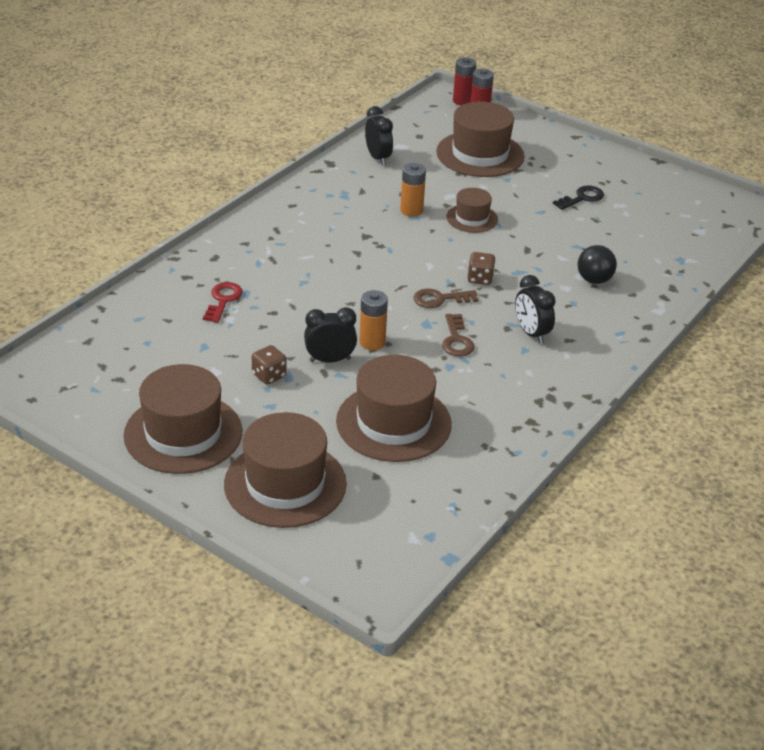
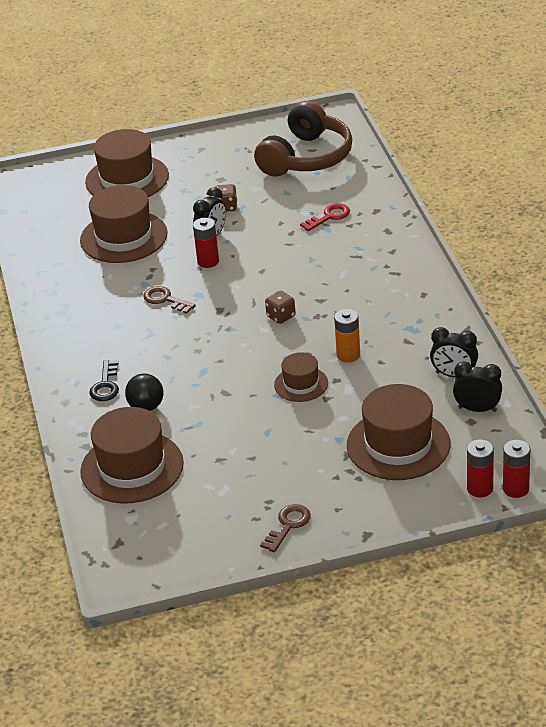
camera: 135 degrees right, 0 degrees up
brown hat [123,364,242,474] -> brown hat moved to [80,407,184,503]
red key [203,282,243,323] -> red key turned 90 degrees counterclockwise [300,203,350,231]
orange battery [359,290,388,350] -> red battery [193,218,219,268]
brown key [413,288,478,308] -> brown key moved to [260,504,311,552]
brown dice [468,252,496,285] -> brown dice moved to [265,291,296,324]
black clock [515,275,556,344] -> black clock moved to [453,361,502,412]
black key [553,186,604,210] -> black key moved to [89,360,119,401]
none -> brown headphones [254,101,352,177]

